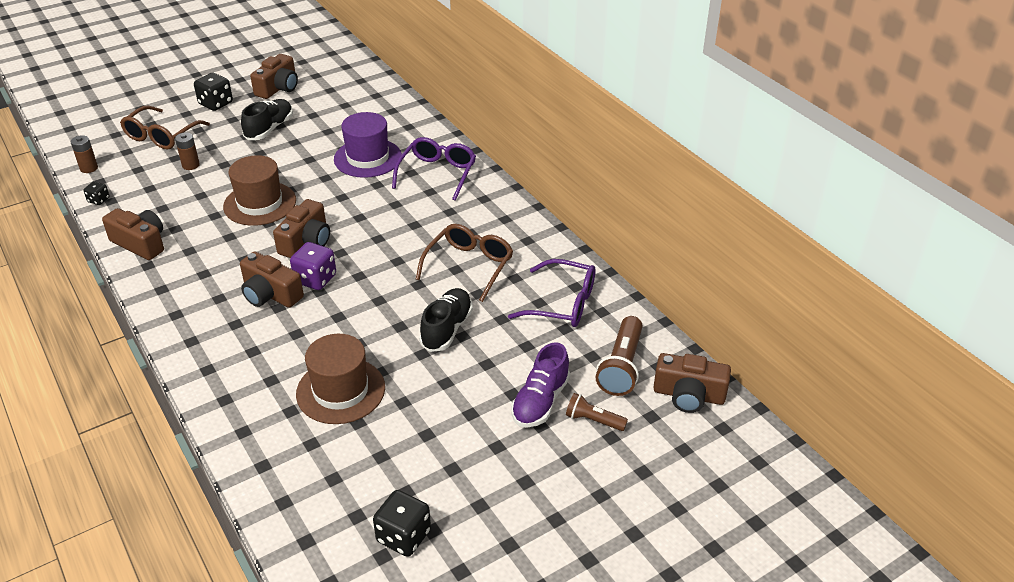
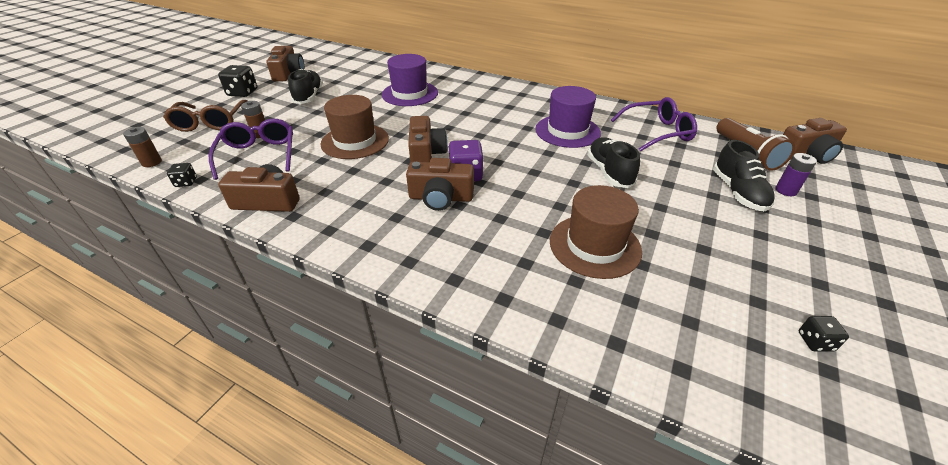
camera: 30 degrees left, 0 degrees up
black dice [373,490,431,557] -> black dice [799,316,849,351], size x0.56
purple glasses [392,137,476,201] -> purple glasses moved to [209,119,293,180]
brown glasses [416,224,513,302] -> purple hat [535,86,601,148]
purple shoe [511,342,570,428] -> black shoe [713,140,775,212]
brown flashlight [566,393,628,431] -> purple battery [776,153,817,196]

